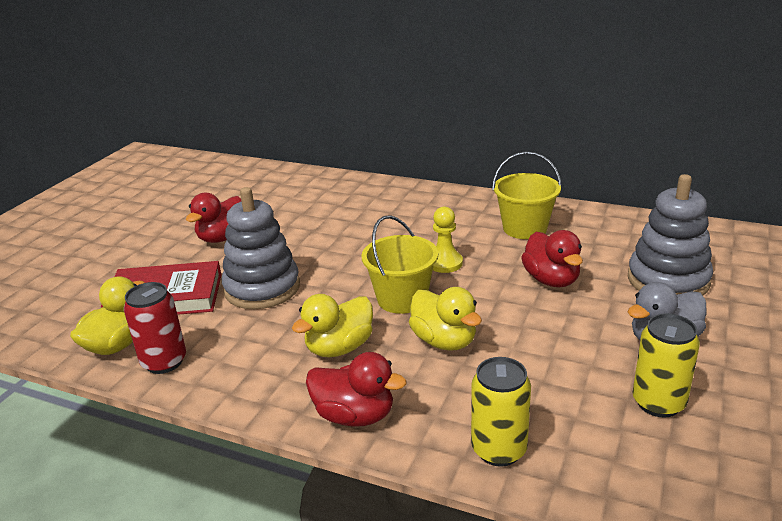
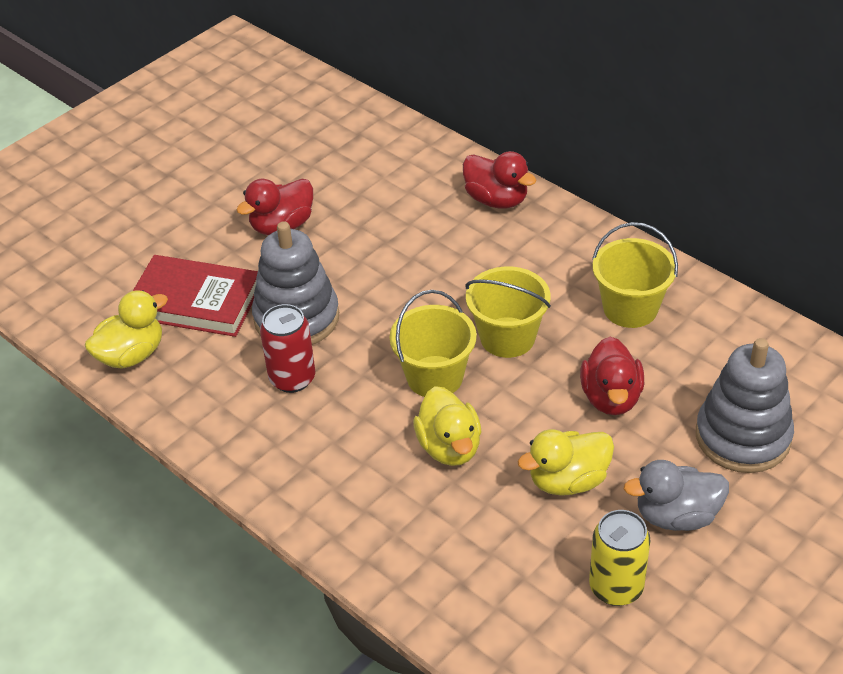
camera: 20 degrees right, 15 degrees up
red can [124,282,186,374] -> red can moved to [260,304,315,393]
yellow duck [292,294,373,357] -> yellow duck moved to [517,429,614,496]
red duck [306,352,407,427] -> red duck moved to [463,151,536,209]
yellow pawn [433,207,463,273] -> yellow bucket [465,267,551,358]
yellow can [471,357,531,467] -> none

